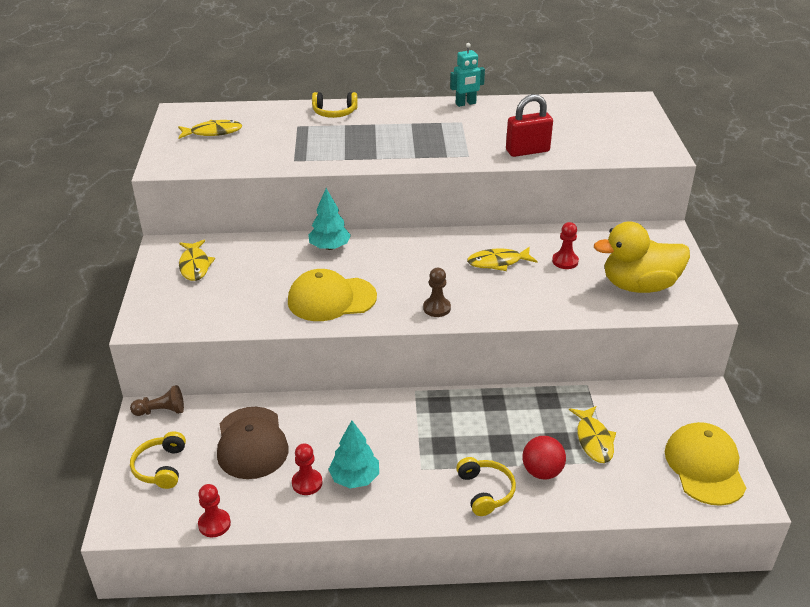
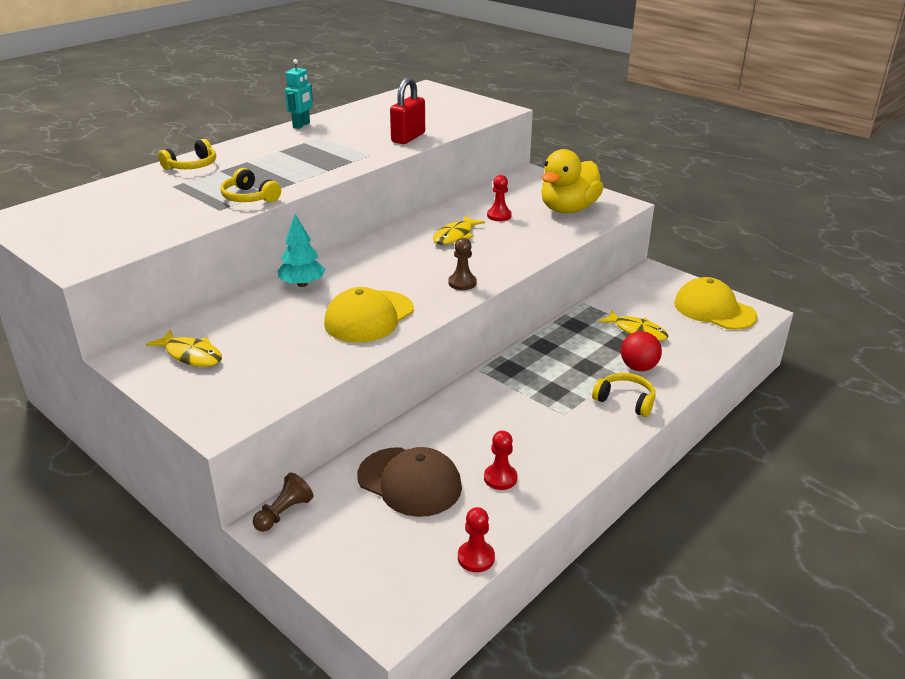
camera: 45 degrees left, 5 degrees down
yellow headphones [130,431,186,489] -> yellow headphones moved to [221,168,281,202]
yellow fish [178,120,242,139] -> none
turquoise tree [328,420,379,488] -> none

